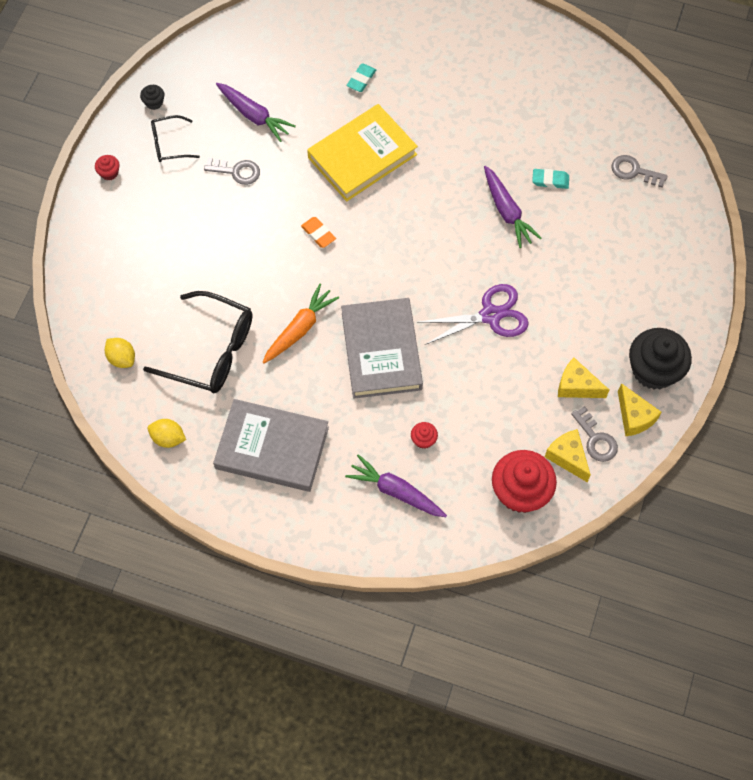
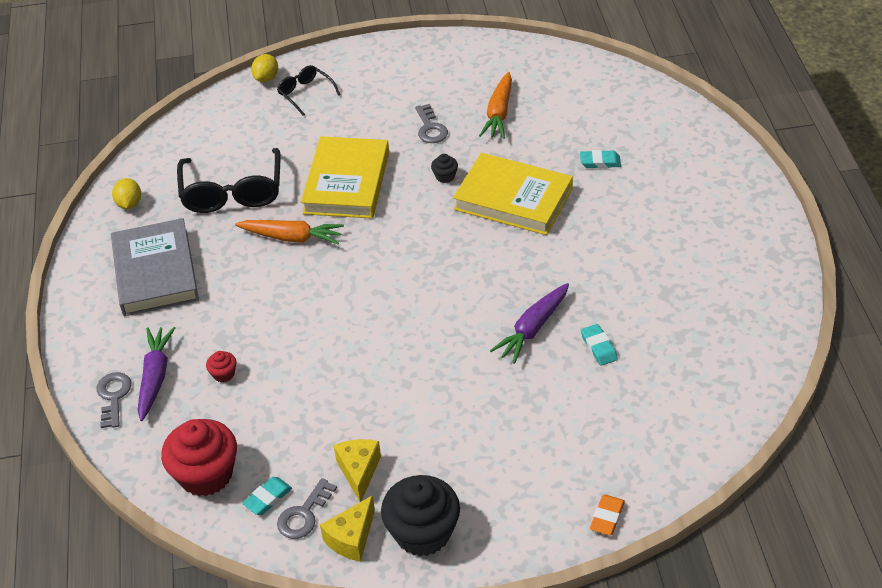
camera: 65 degrees right, 20 degrees down
red cupcake [95,155,120,180] -> none
yellow lemon [105,338,135,368] -> yellow lemon moved to [251,54,278,82]
black cupcake [140,85,164,110] -> black cupcake moved to [431,154,458,183]
black glasses [151,115,200,162] -> black glasses moved to [277,65,340,116]
purple carrot [216,83,296,142] -> orange carrot [479,72,512,139]
orange eraser [301,217,336,248] -> orange eraser moved to [590,495,625,535]
grey book [341,298,423,399] -> none
purple scissors [417,284,529,345] -> none
yellow cheese [545,429,591,482] -> turquoise eraser [242,477,292,515]
grey key [611,155,667,188] -> grey key moved to [97,372,132,428]
none -> yellow book [301,136,389,218]

